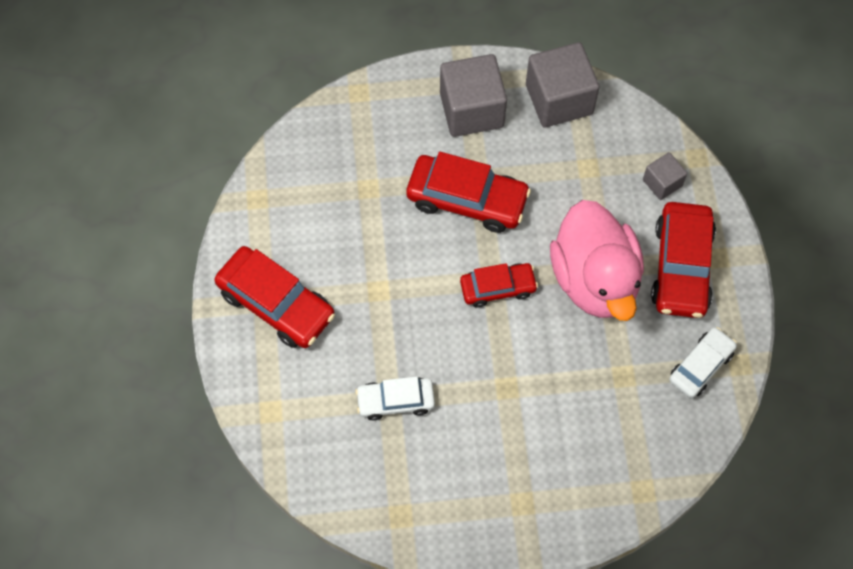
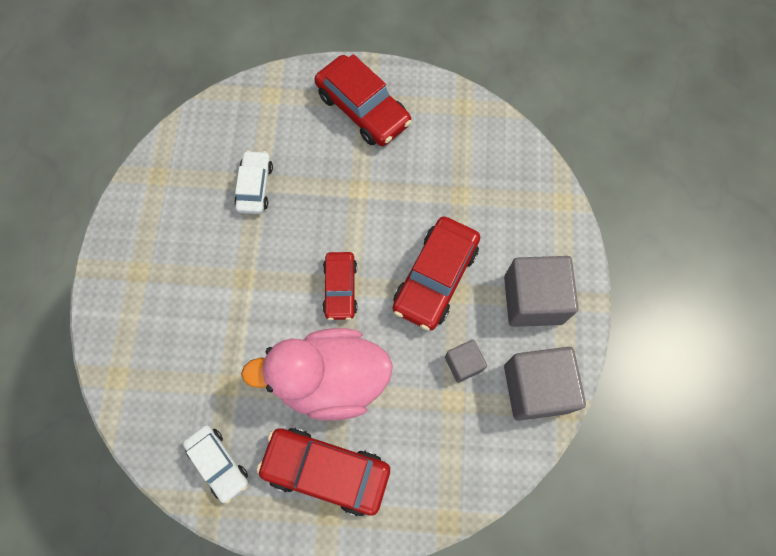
camera: 100 degrees right, 5 degrees up
red car [215,246,335,348] -> red car turned 90 degrees counterclockwise [315,54,411,146]
grey cube [643,152,687,200] -> grey cube moved to [445,340,487,383]

